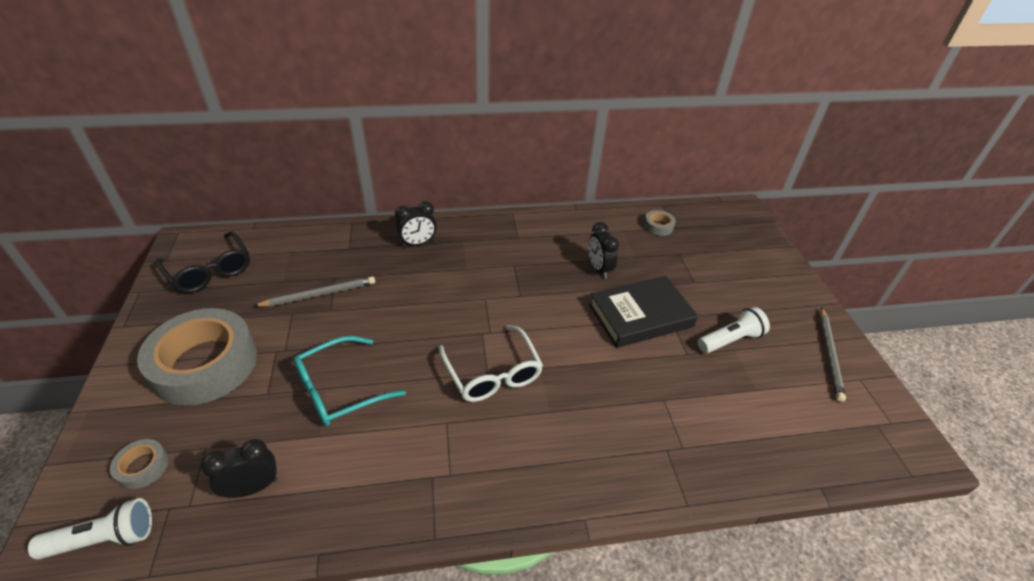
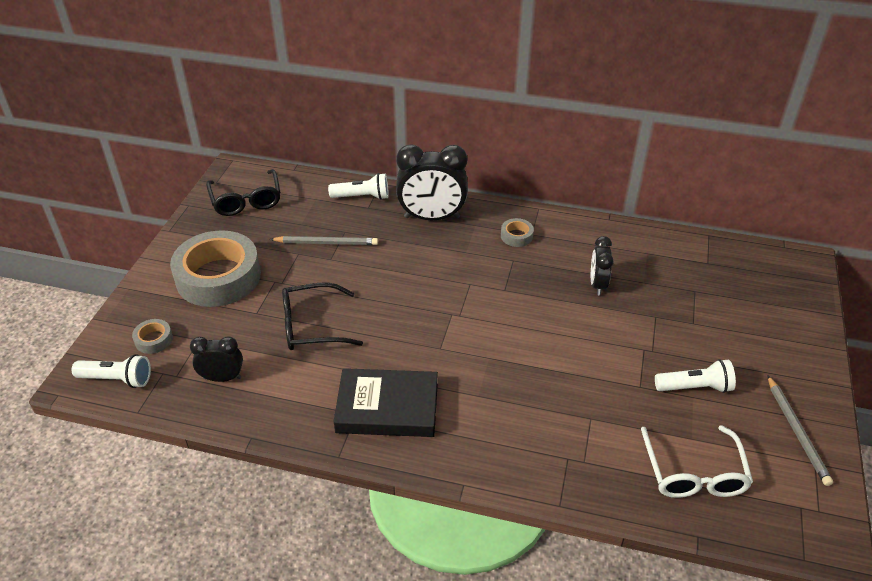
camera: 25 degrees right, 0 degrees up
turquoise glasses [293,336,406,427] -> black glasses [282,282,363,350]
black clock [395,201,437,247] -> black clock [396,144,468,220], size x1.80
white glasses [438,325,543,402] -> white glasses moved to [641,425,753,498]
black book [589,276,698,348] -> black book moved to [334,368,438,437]
grey tape [644,210,676,236] -> grey tape moved to [501,218,534,247]
grey pencil [819,307,846,402] -> grey pencil turned 45 degrees counterclockwise [767,375,833,486]
none -> white flashlight [328,173,389,200]

